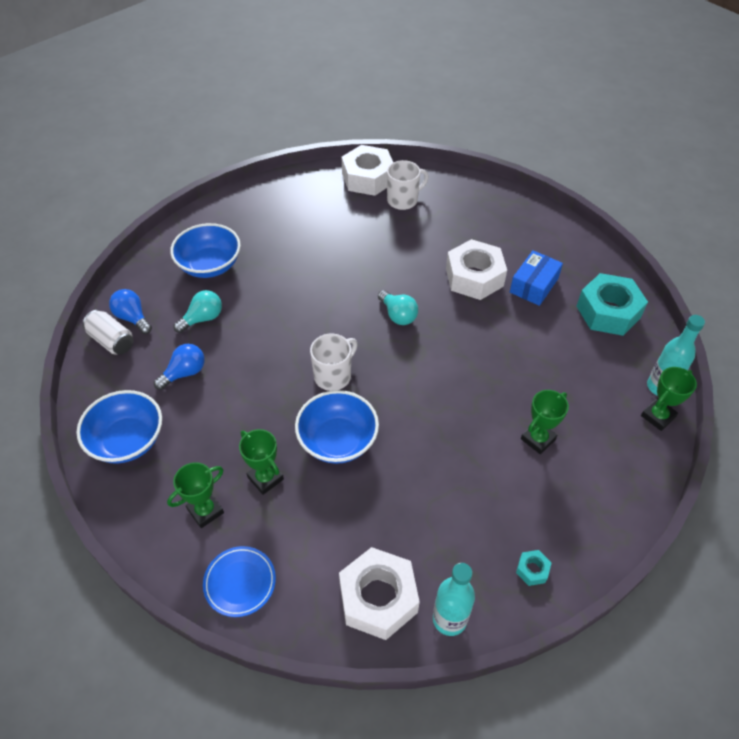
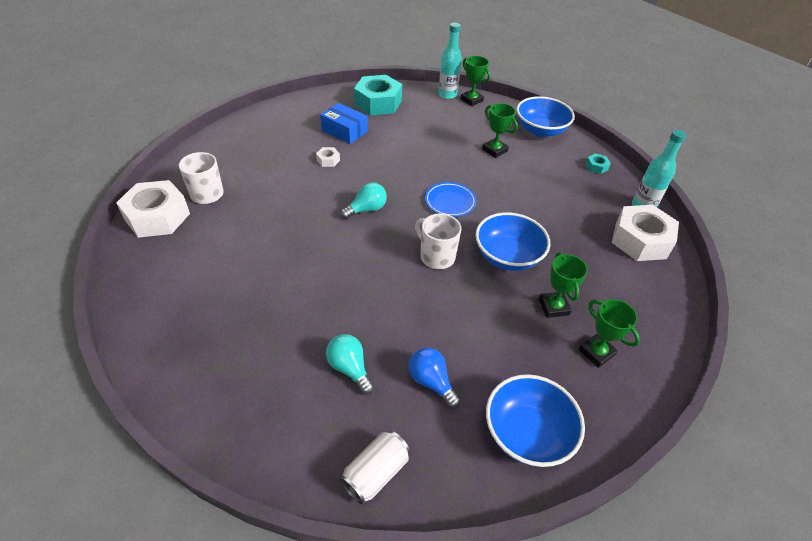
camera: 90 degrees left, 5 degrees down
blue light bulb [109,289,152,334] -> none
blue bowl [170,223,241,278] -> blue bowl moved to [516,96,575,137]
blue plate [203,546,276,617] -> blue plate moved to [425,182,476,217]
green trophy [239,429,284,495] -> green trophy turned 60 degrees counterclockwise [539,252,588,318]
white nut [446,239,507,300] -> white nut [316,147,340,167], size x0.42

